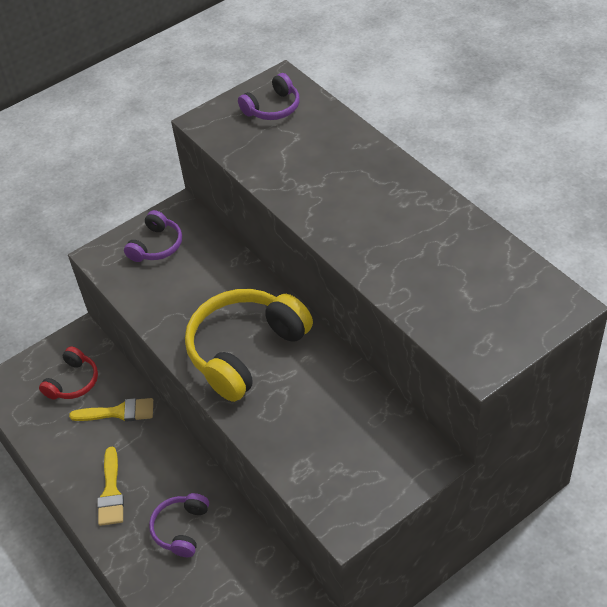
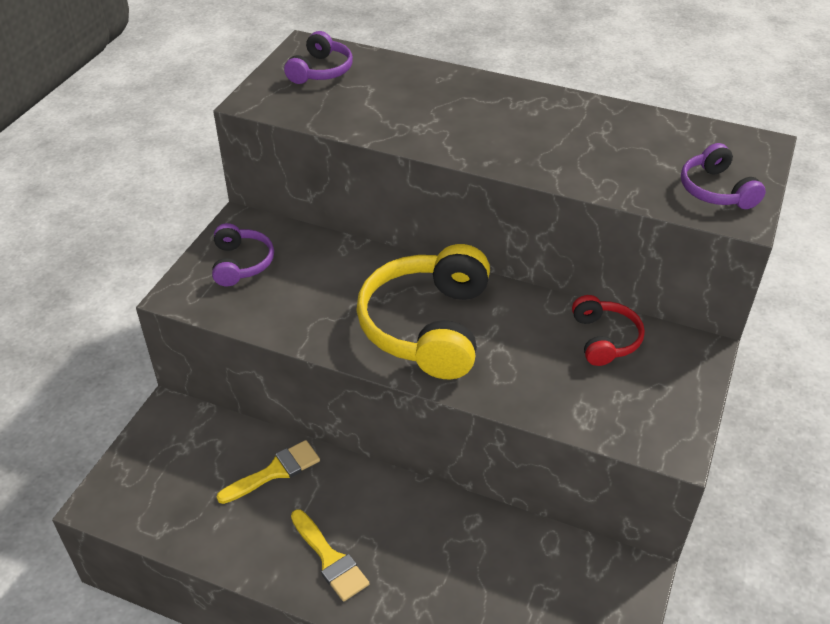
camera: 35 degrees left, 5 degrees down
red headphones [39,346,98,400] -> red headphones moved to [572,295,645,366]
purple headphones [149,493,209,557] -> purple headphones moved to [681,143,766,209]

